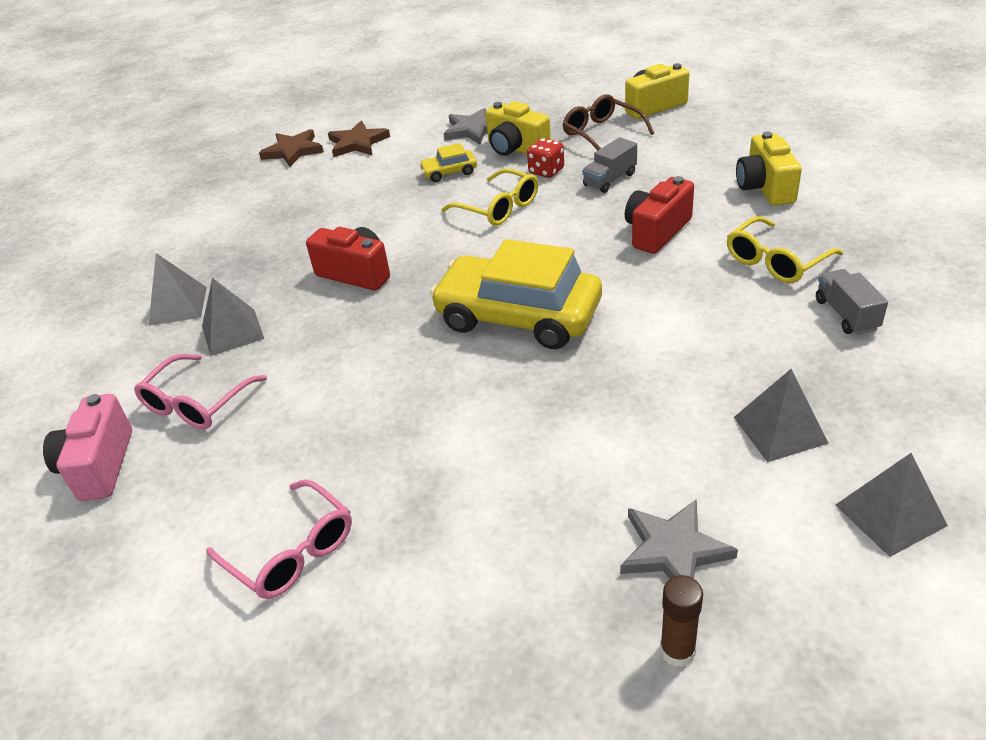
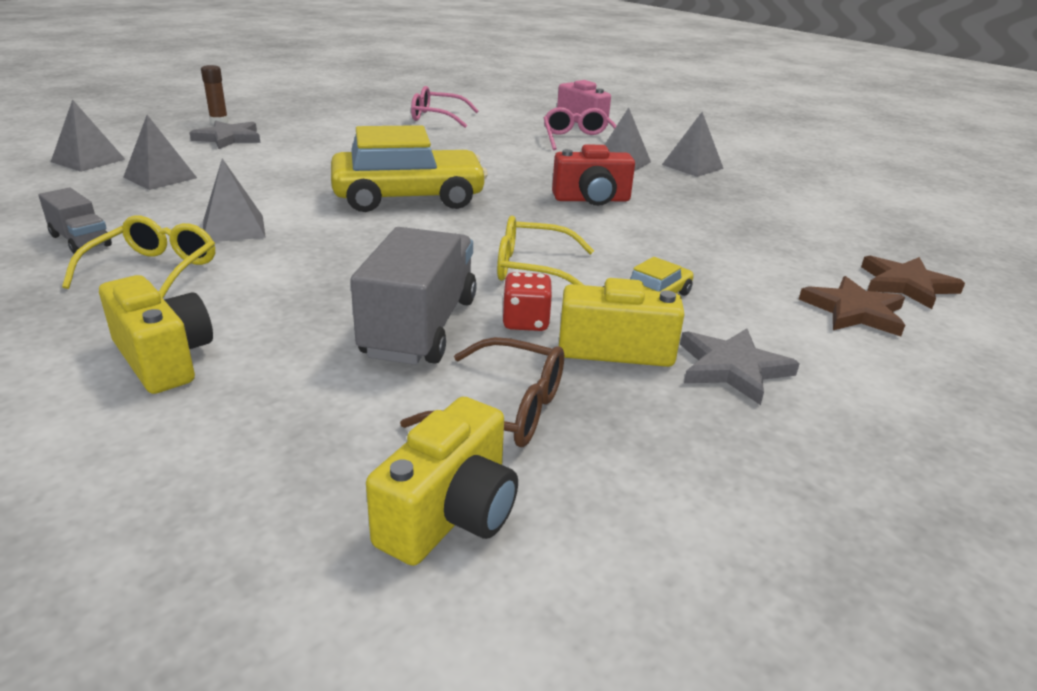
camera: 140 degrees right, 10 degrees down
grey truck [582,137,637,193] -> grey truck [350,227,477,365], size x1.86
red camera [625,176,694,254] -> none
none -> grey pyramid [203,158,266,242]

